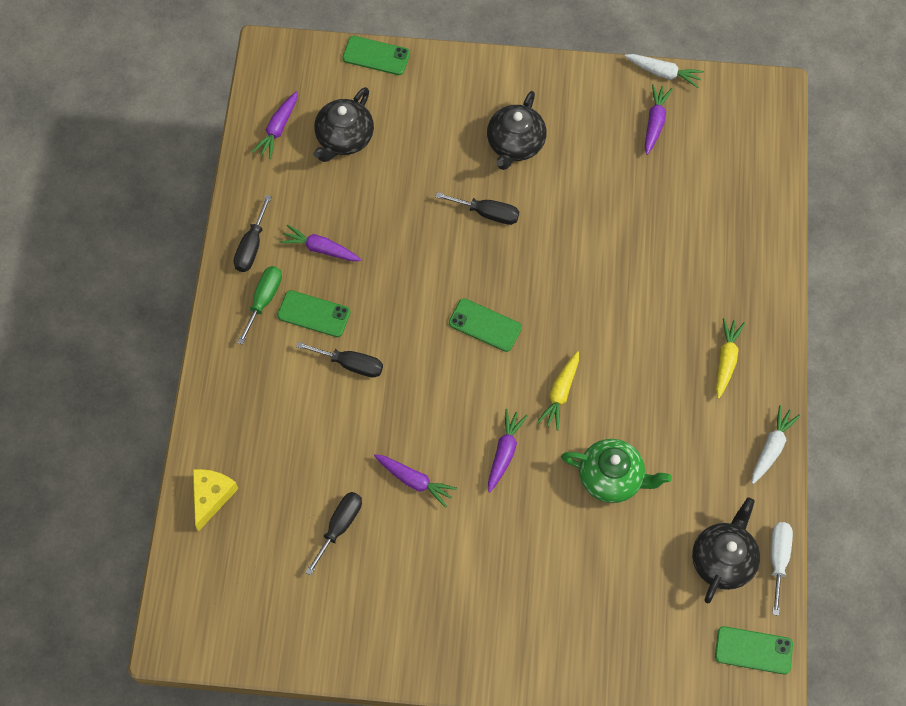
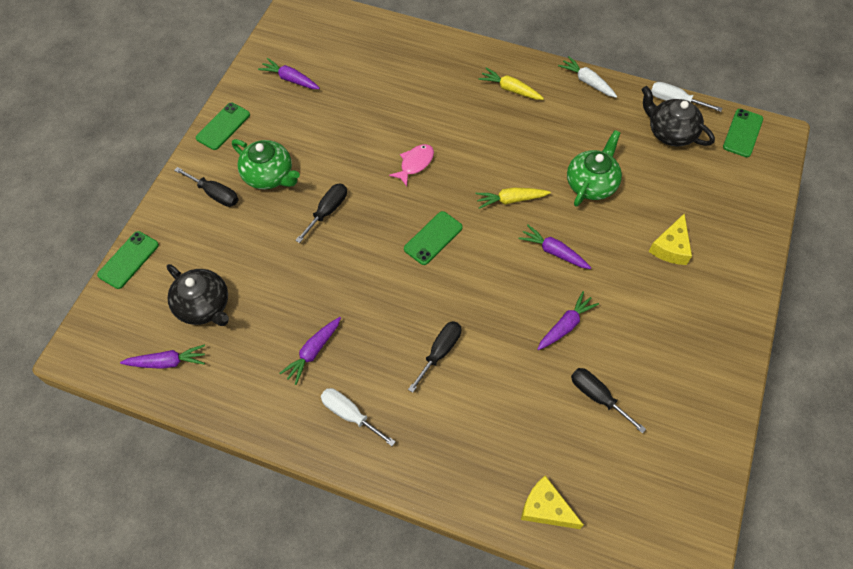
camera: 75 degrees left, 5 degrees down
black screwdriver [234,195,272,272] -> black screwdriver moved to [174,167,238,207]
green screwdriver [237,266,282,345] -> white screwdriver [321,388,396,446]
purple carrot [252,91,298,159] -> purple carrot turned 45 degrees counterclockwise [120,344,205,369]
green phone [277,290,351,337] -> green phone moved to [196,103,250,150]
black teapot [487,91,546,170] -> green teapot [232,139,300,189]
yellow carrot [537,351,579,431] -> yellow carrot turned 135 degrees clockwise [475,188,551,209]
white carrot [625,54,704,88] -> none
none -> pink fish [389,144,434,186]
none -> yellow cheese [649,213,692,265]

